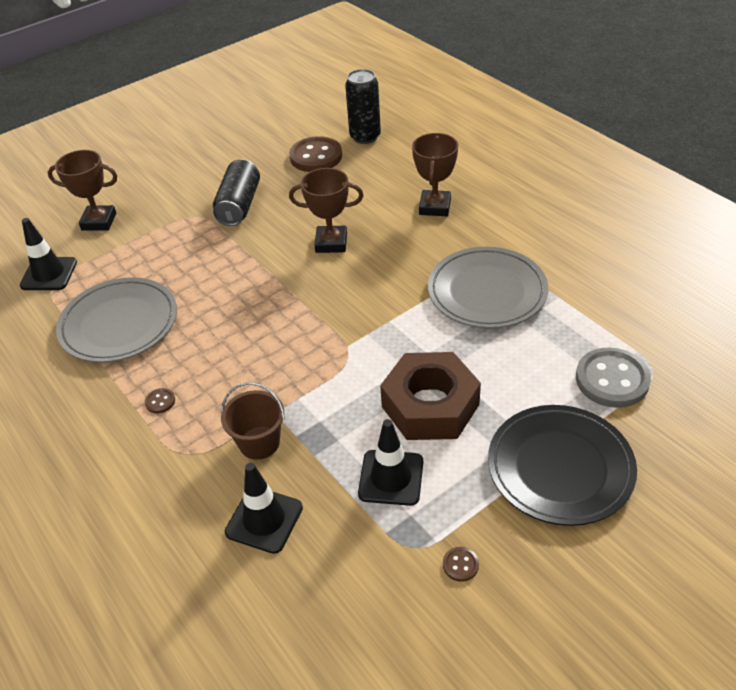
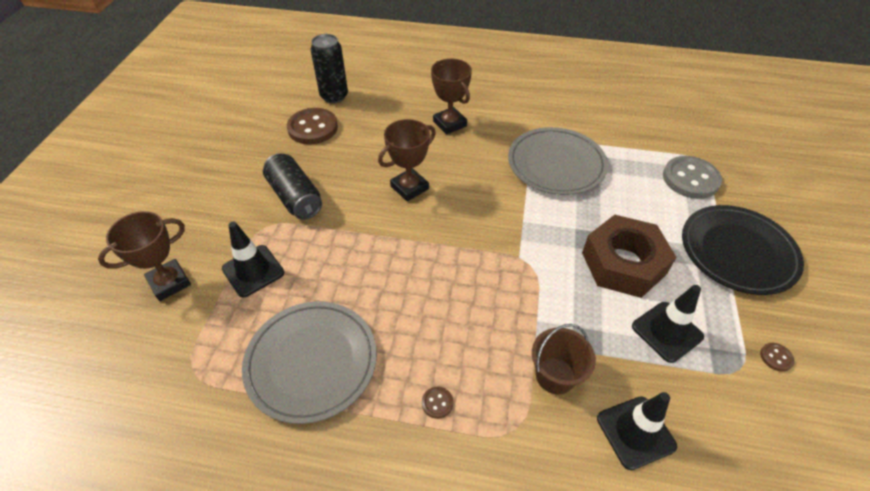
camera: 45 degrees left, 5 degrees up
black traffic cone [20,218,77,290] -> black traffic cone moved to [222,222,284,297]

